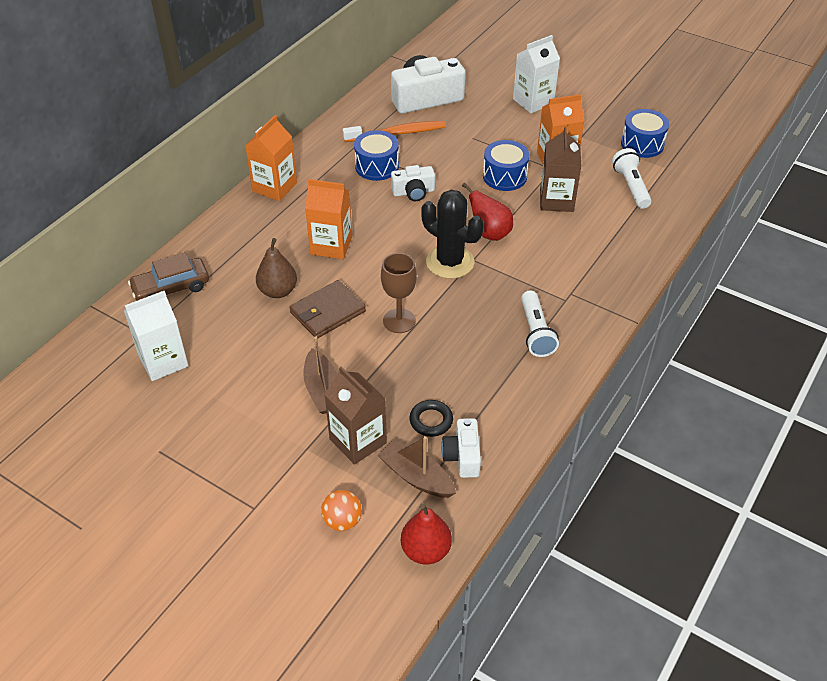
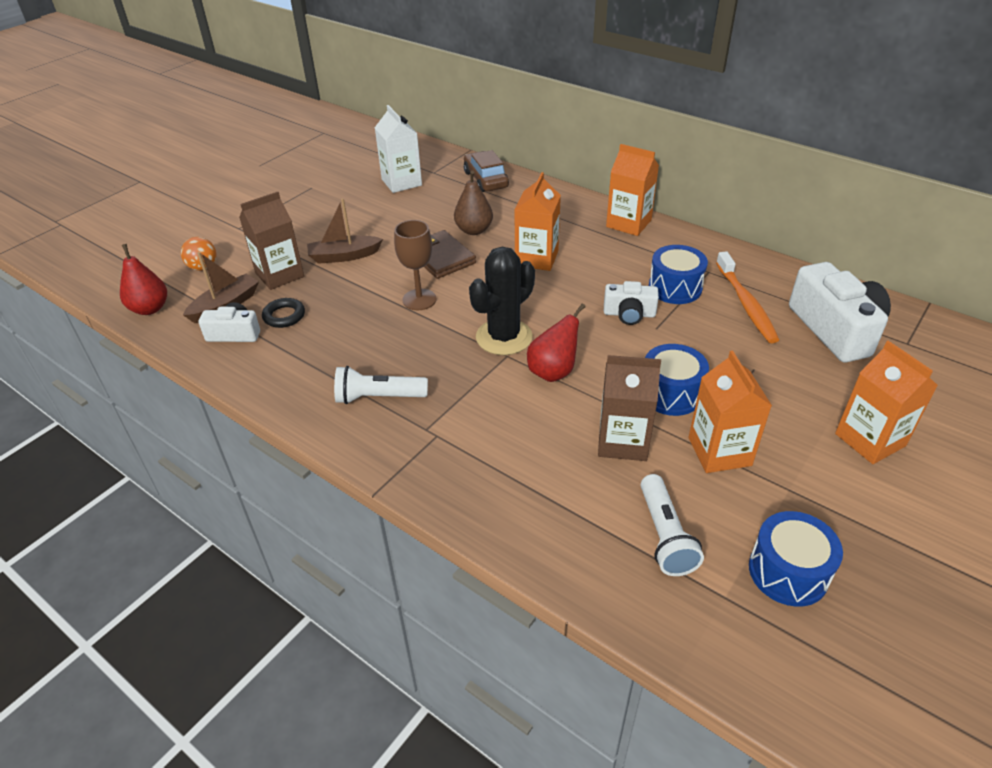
camera: 95 degrees right, 5 degrees down
white camera [391,165,435,201] -> white camera turned 75 degrees counterclockwise [604,281,659,325]
white carton [513,35,560,113] -> orange carton [835,341,938,464]
white flashlight [612,148,652,209] -> white flashlight turned 90 degrees clockwise [641,474,704,576]

